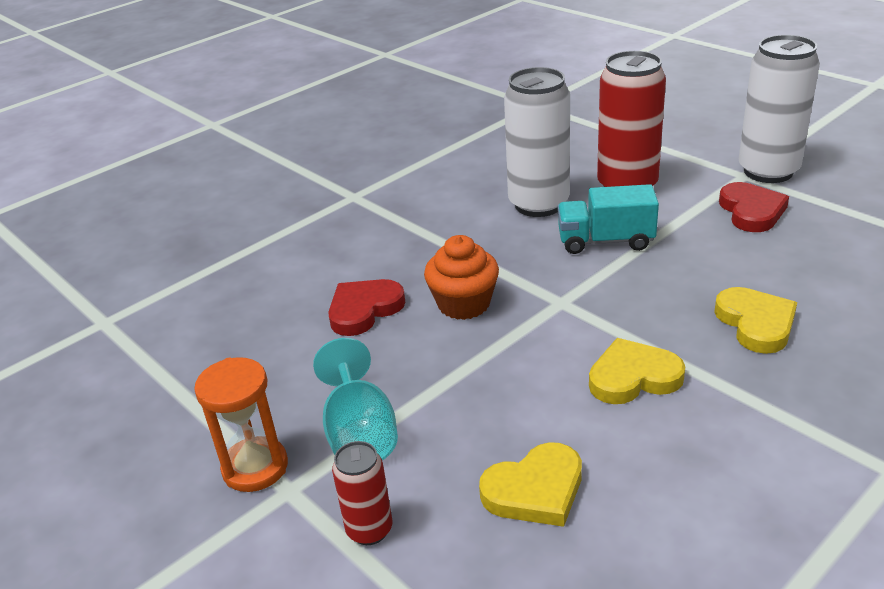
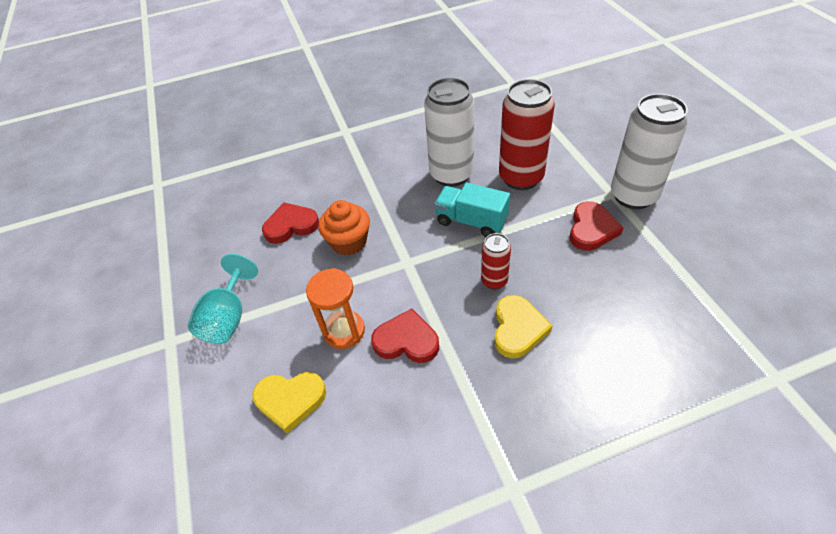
camera: 25 degrees right, 15 degrees up
orange hourglass [194,357,288,492] -> orange hourglass moved to [306,268,365,349]
red can [332,441,392,545] -> red can moved to [481,233,511,290]
yellow heart [589,338,685,404] -> red heart [371,308,439,363]

